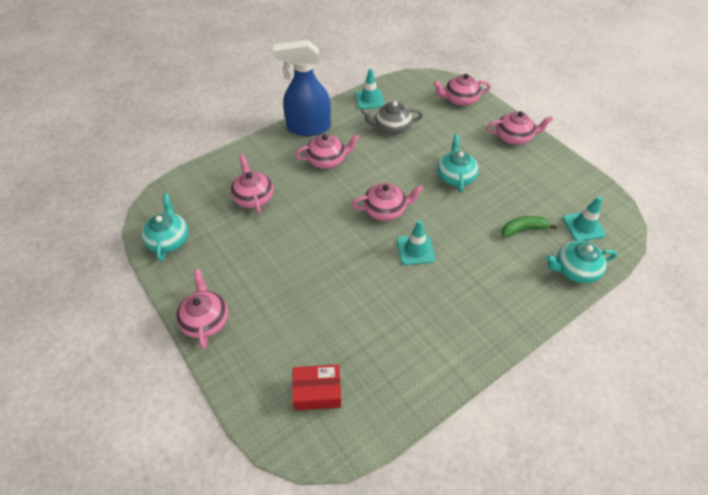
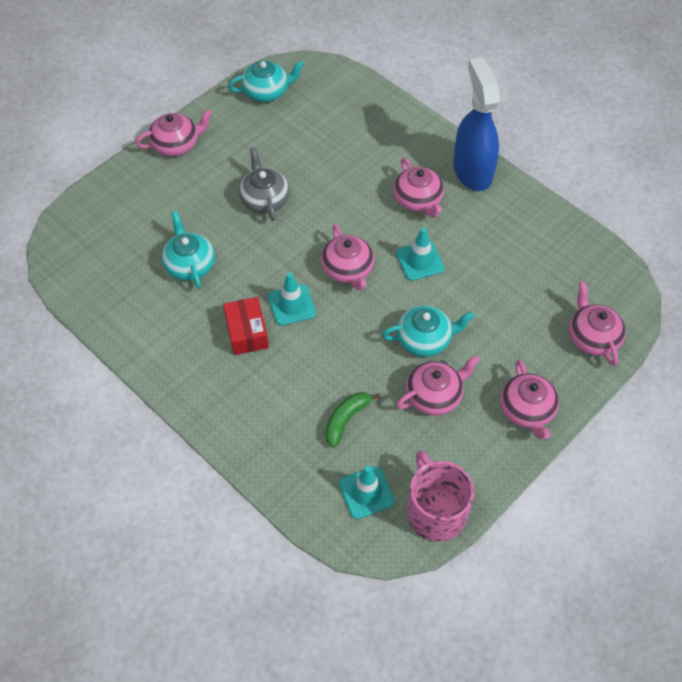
camera: 80 degrees right, 5 degrees up
pink teapot [231,155,274,214] -> pink teapot moved to [396,355,480,415]
red box [292,365,341,410] -> red box moved to [223,297,269,355]
turquoise traffic cone [355,69,385,109] -> turquoise traffic cone moved to [396,227,445,281]
grey teapot [361,101,423,134] -> grey teapot moved to [239,147,290,221]
green banana [501,216,557,238] -> green banana turned 120 degrees counterclockwise [325,392,380,447]
turquoise teapot [546,241,617,283] -> turquoise teapot moved to [162,211,215,289]
none -> pink mug [407,450,474,542]

